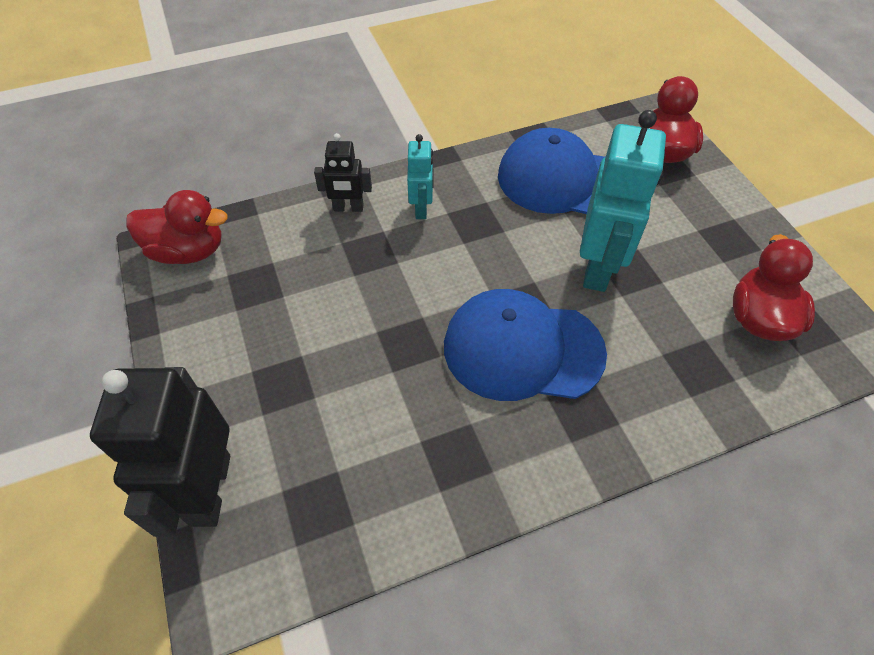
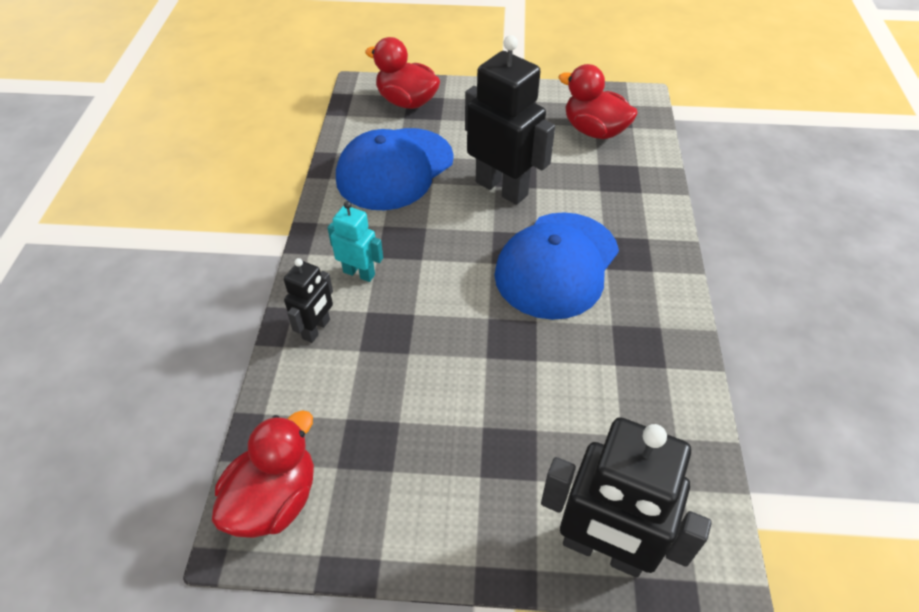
camera: 65 degrees left, 5 degrees down
turquoise robot [580,110,666,292] -> black robot [465,35,555,205]

